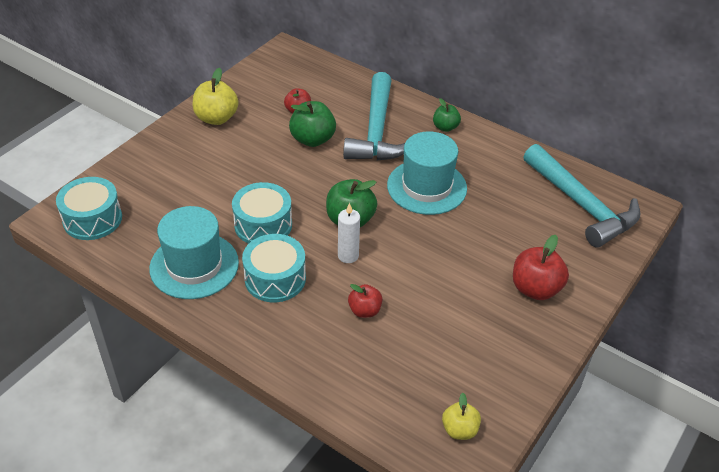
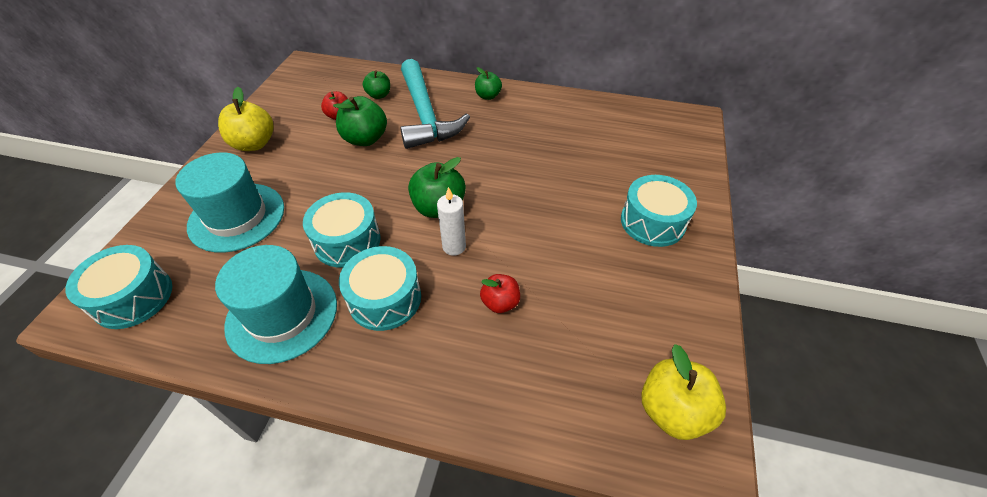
camera: 20 degrees left, 5 degrees up
turquoise hat [387,131,467,215] -> turquoise hat moved to [175,152,284,253]
yellow apple [442,393,481,440] -> yellow apple [641,344,726,440], size x1.64
red apple [513,235,569,300] -> turquoise drum [621,175,697,247]
turquoise hammer [523,144,641,248] -> none
none -> green apple [363,70,390,99]

